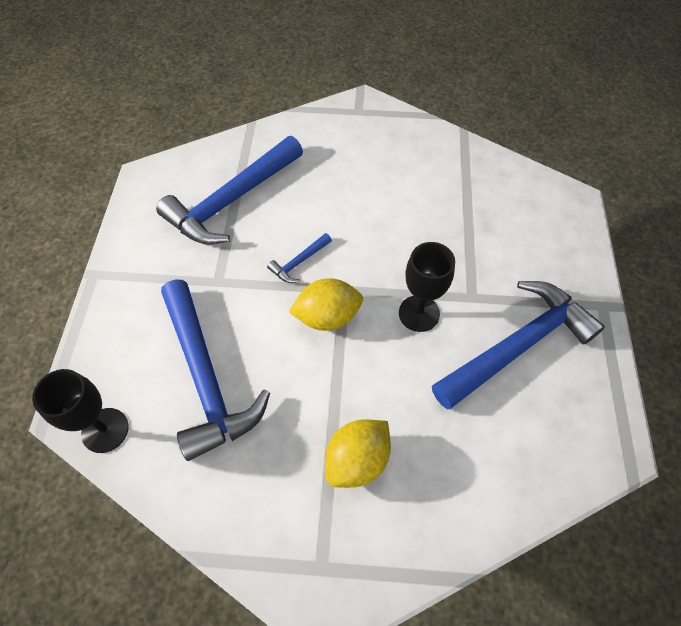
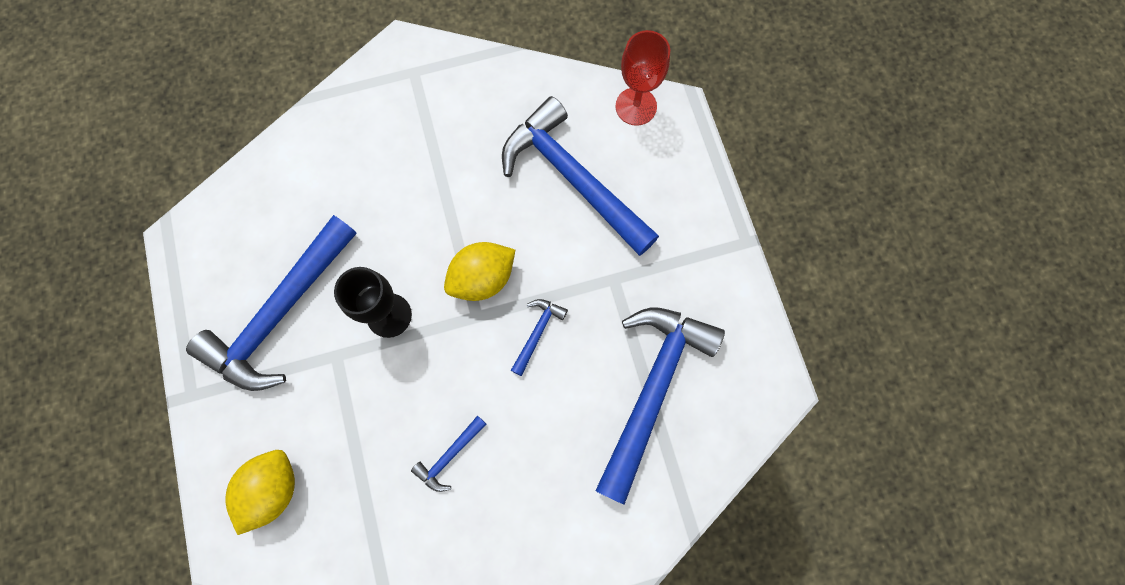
camera: 160 degrees right, 15 degrees up
black goblet [32,369,129,453] -> red goblet [615,30,670,126]
yellow lemon [325,420,391,488] -> yellow lemon moved to [225,450,295,535]
none -> blue hammer [411,415,486,492]

